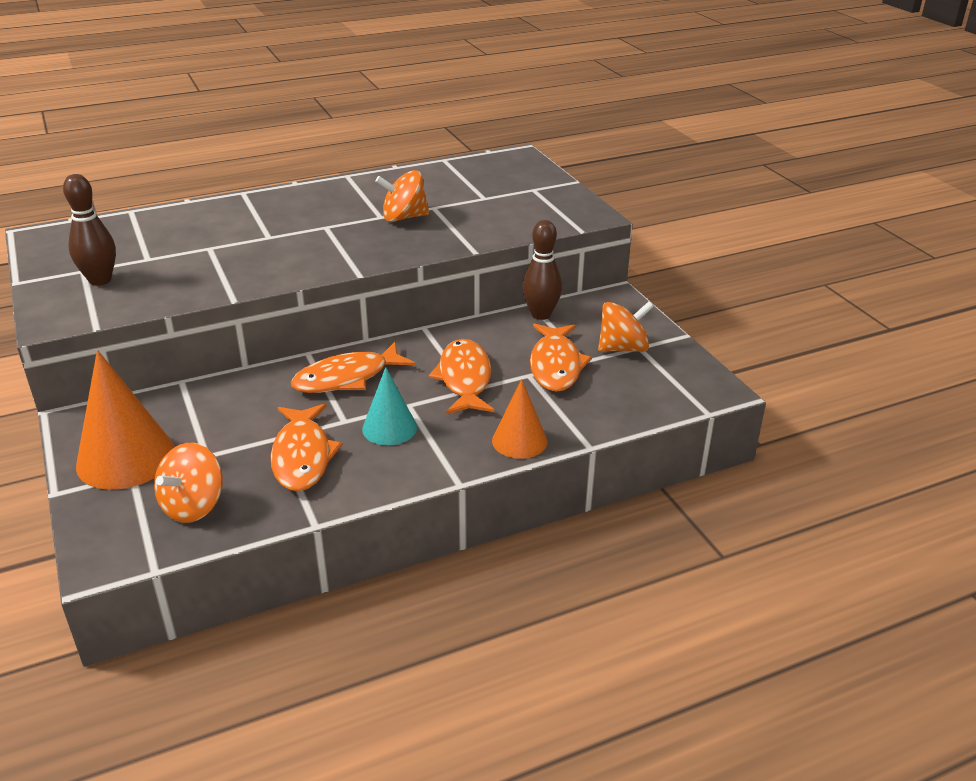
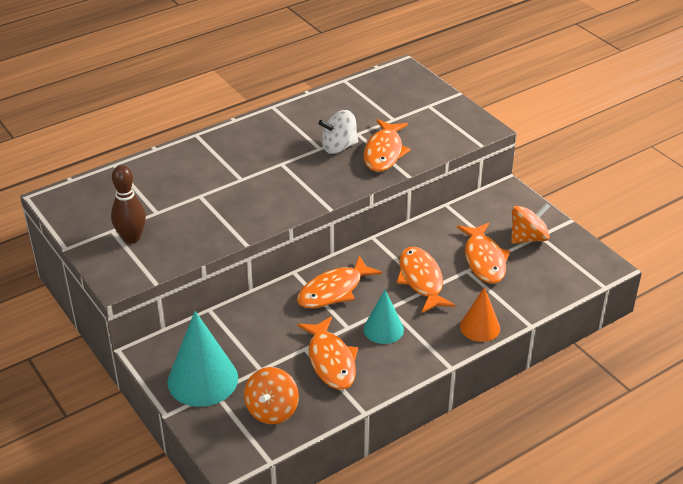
camera: 10 degrees left, 5 degrees up
orange cone [76,350,175,490] -> turquoise cone [167,311,238,407]
orange spinning top [375,170,429,222] -> white spinning top [318,110,358,154]
brown bowling pin [522,220,562,320] -> none
none -> orange fish [363,119,411,172]

